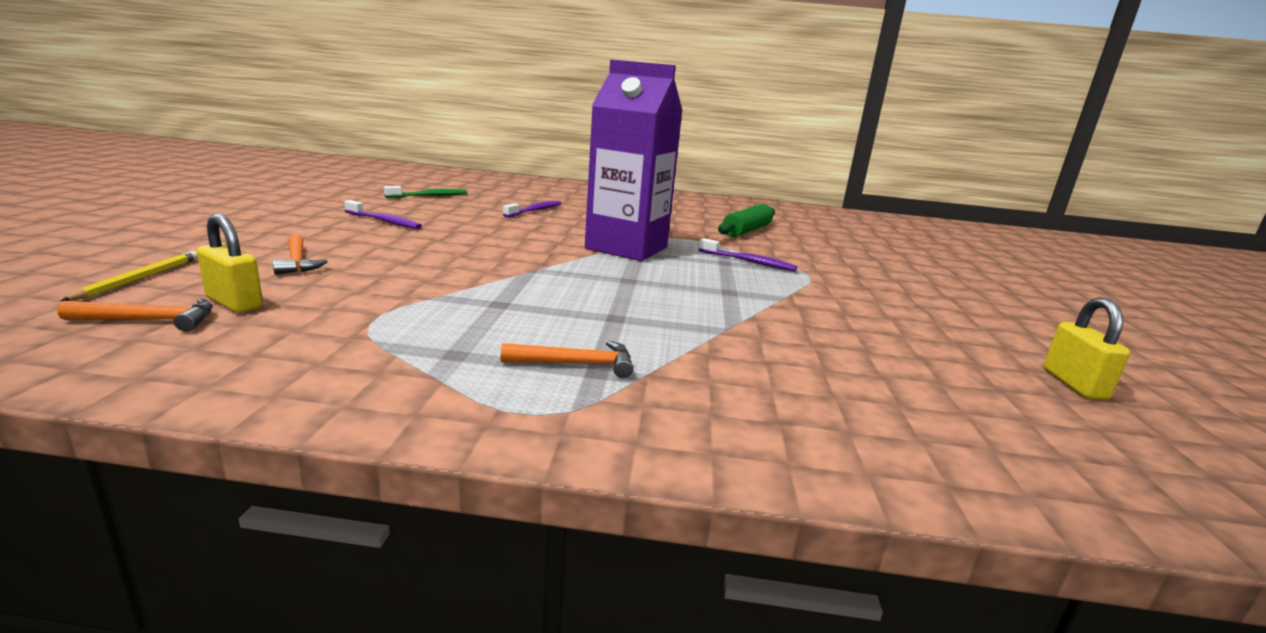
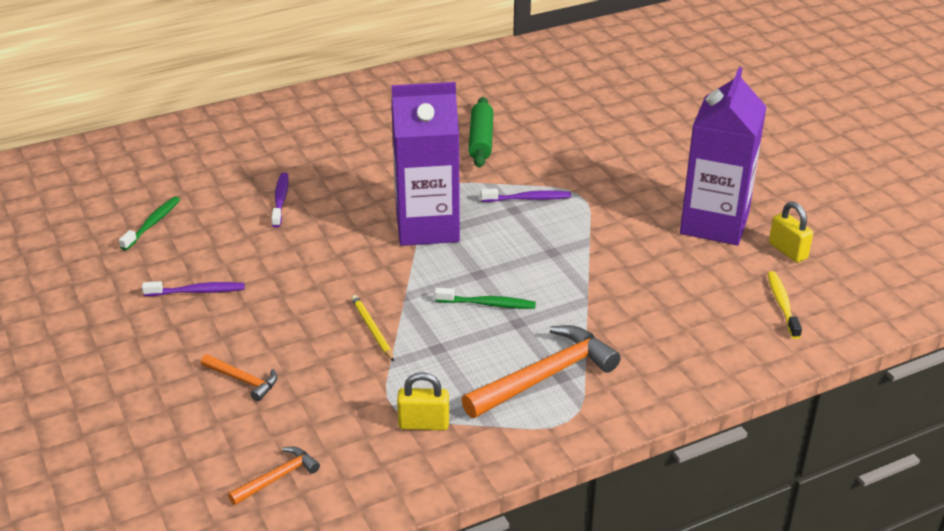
camera: 30 degrees left, 15 degrees up
yellow pencil [61,251,198,301] -> yellow pencil moved to [351,295,394,362]
yellow padlock [197,214,263,313] -> yellow padlock moved to [397,372,449,431]
orange hammer [501,341,633,378] -> orange hammer [461,325,621,418], size x1.96
none -> green toothbrush [435,288,536,309]
none -> purple carton [680,67,766,245]
none -> yellow toothbrush [767,271,802,339]

